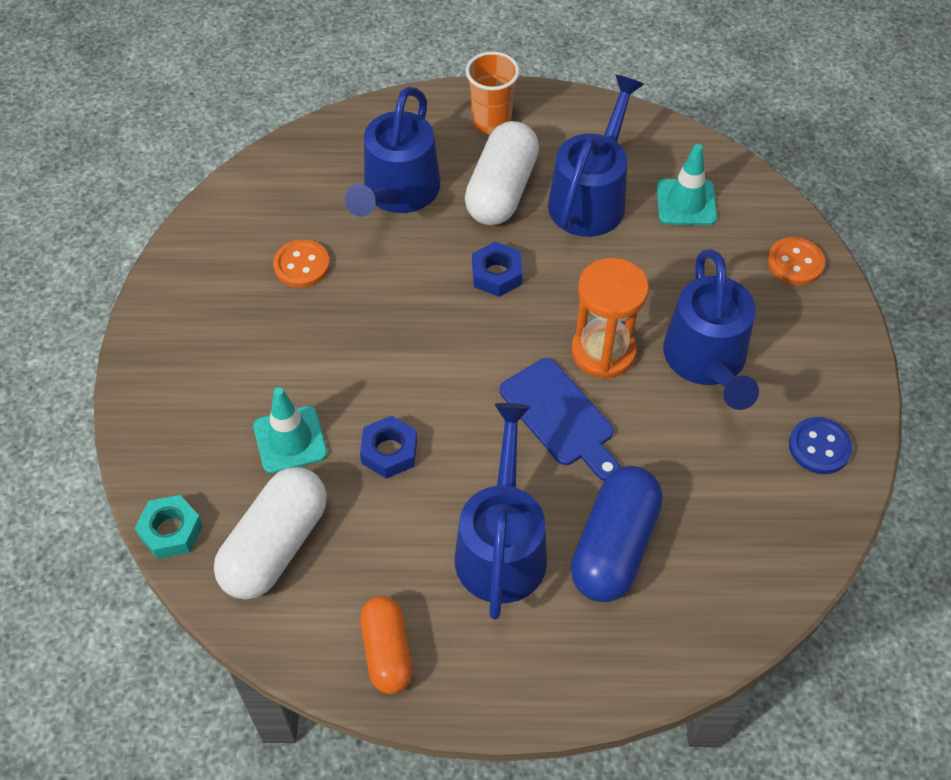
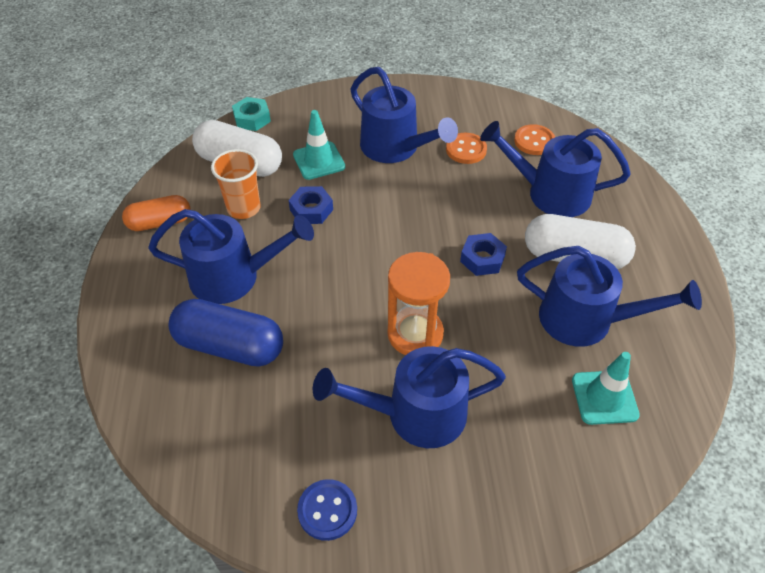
camera: 85 degrees right, 5 degrees down
orange cup [466,51,519,134] -> orange cup moved to [211,149,261,219]
blue cutting board [500,358,620,481] -> none
orange button [767,237,825,285] -> orange button moved to [514,124,555,155]
none -> blue watering can [350,67,458,163]

